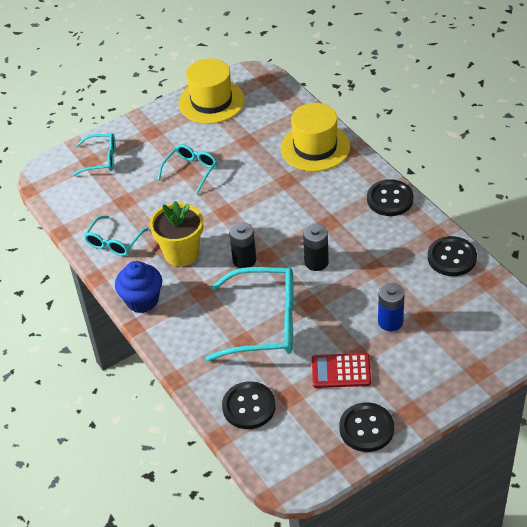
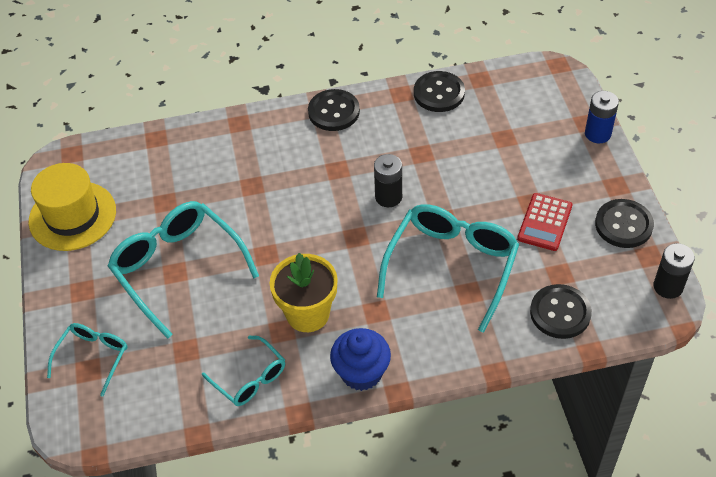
camera: 70 degrees left, 5 degrees up
turquoise glasses [158,144,217,194] -> turquoise glasses [108,201,259,339], size x1.83
black battery [229,222,256,268] -> black battery moved to [654,243,695,299]
yellow hat [281,103,350,172] -> none
blue battery [378,283,405,332] -> blue battery moved to [585,91,619,143]

